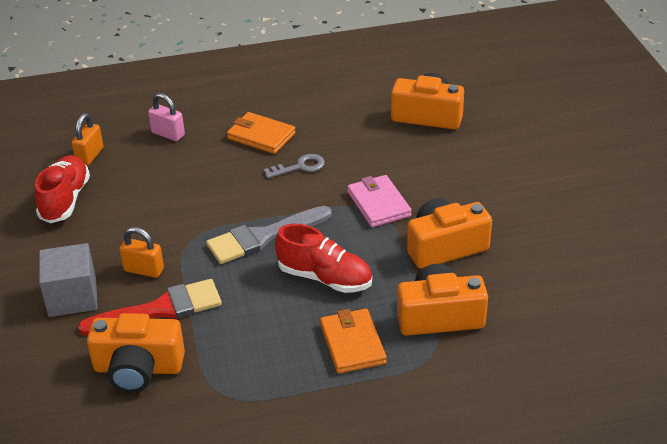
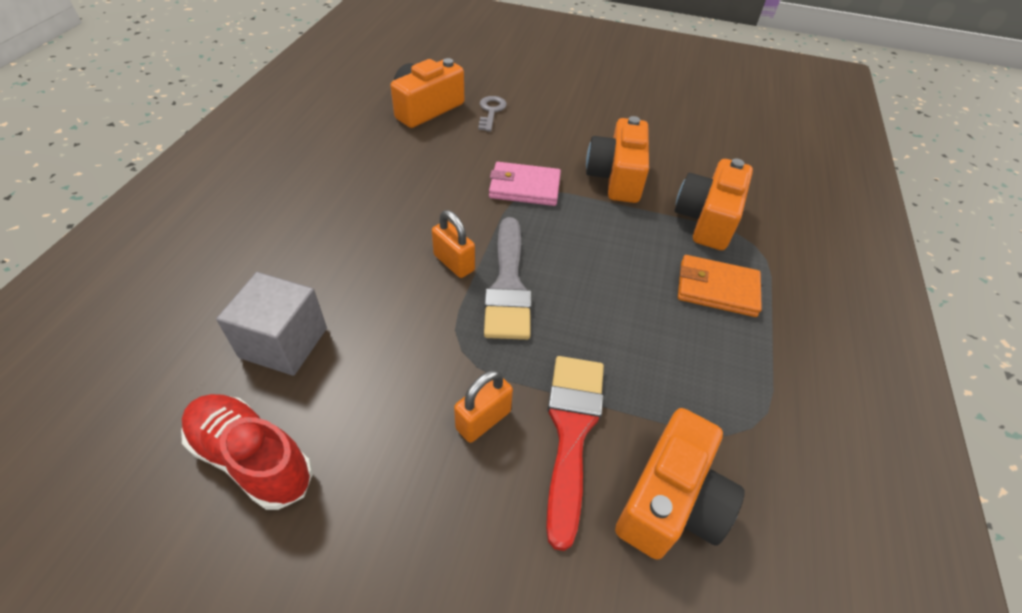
camera: 65 degrees left, 10 degrees up
grey cube [39,243,98,317] -> grey cube moved to [216,272,327,376]
orange padlock [72,113,103,166] -> orange padlock moved to [432,210,475,278]
pink padlock [148,93,185,141] -> none
orange wallet [227,112,296,154] -> none
grey key [264,154,325,178] -> grey key moved to [478,96,507,132]
red shoe [275,224,372,293] -> none

